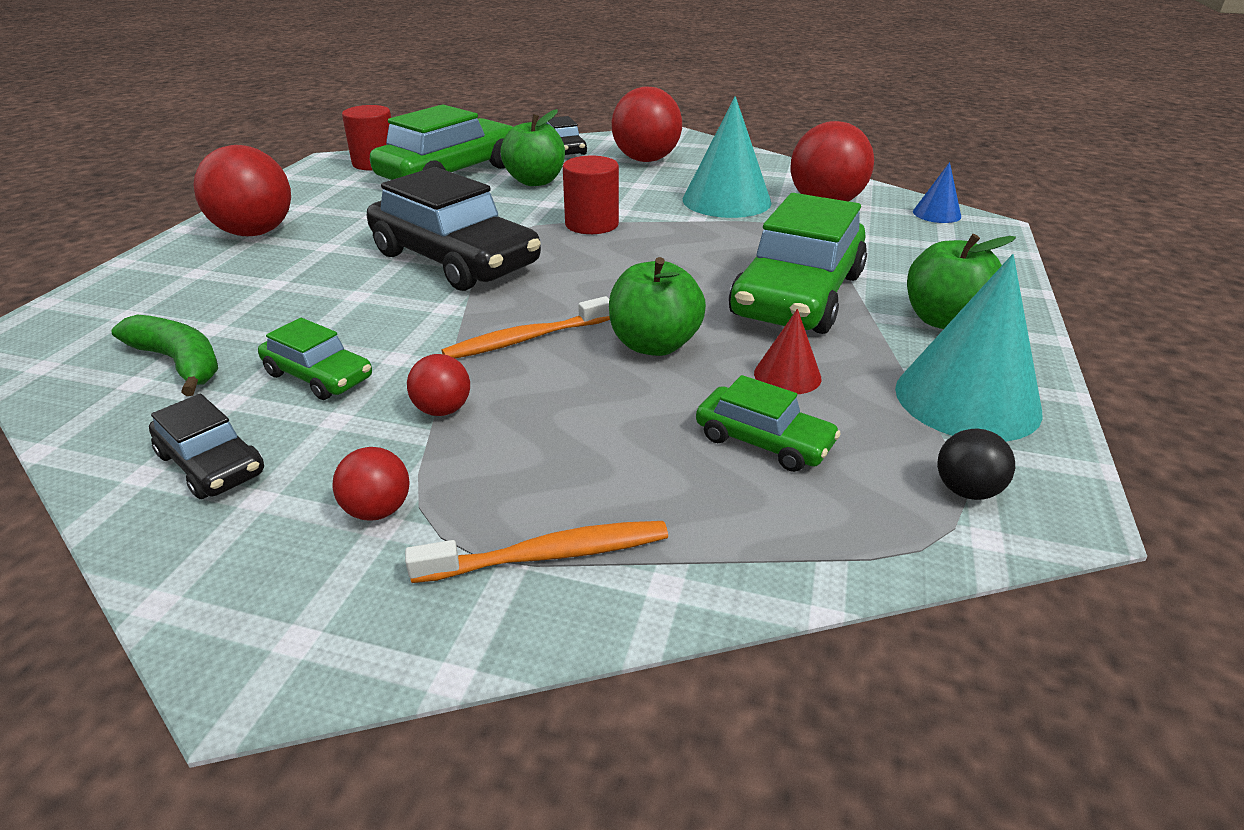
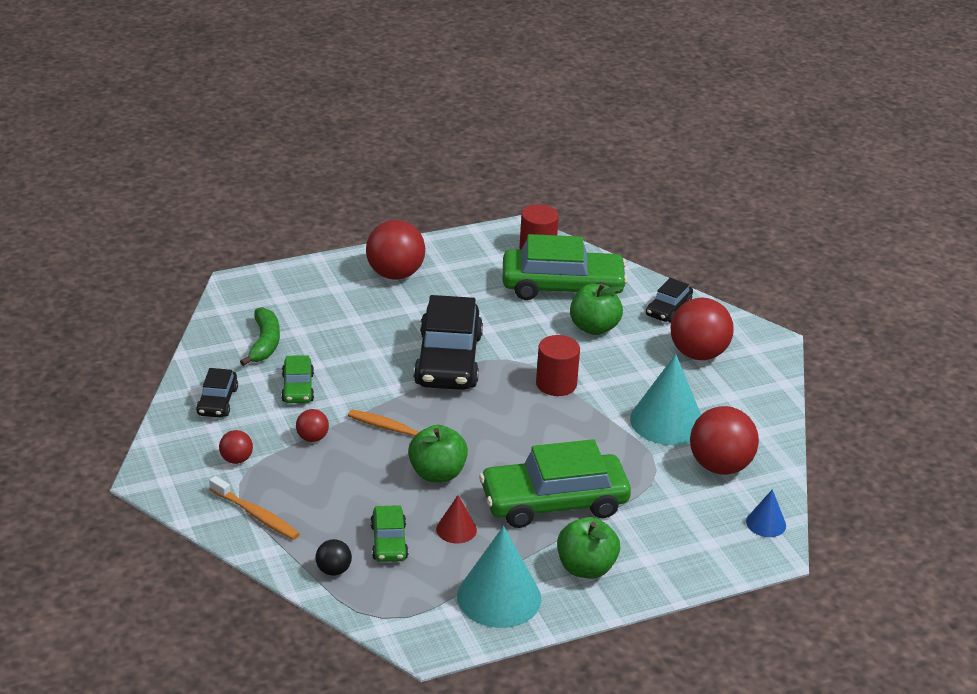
camera: 50 degrees right, 0 degrees up
black ball [937,429,1015,500] -> black ball moved to [316,539,352,576]

